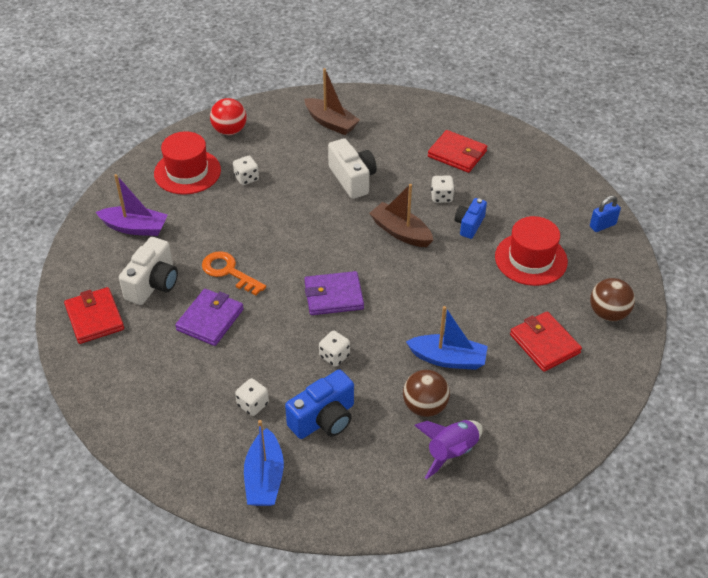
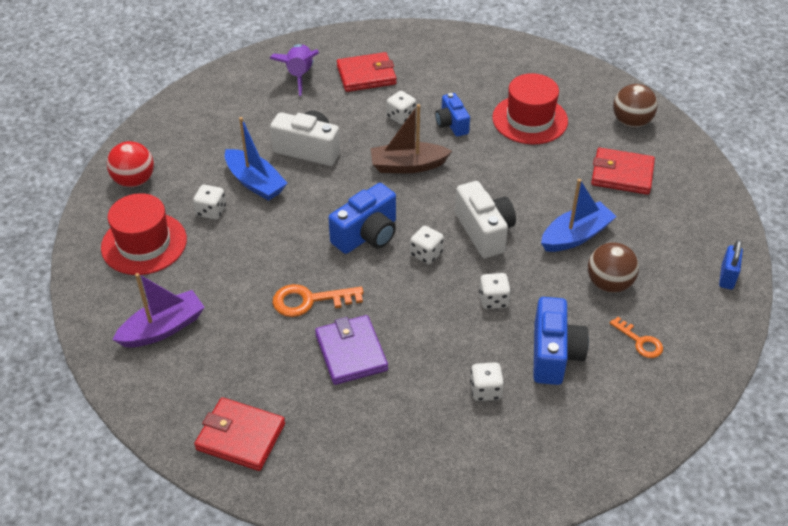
camera: 45 degrees left, 0 degrees up
white camera [119,237,178,305] -> white camera moved to [455,181,516,258]
blue boat [244,420,284,506] -> blue boat moved to [225,117,287,201]
brown boat [304,68,360,135] -> none
purple wallet [305,271,364,315] -> white dice [410,226,444,264]
purple rocket [414,420,483,479] -> purple rocket moved to [270,44,319,96]
blue padlock [590,196,621,232] -> blue padlock moved to [719,240,743,290]
none -> blue camera [328,183,396,254]
none -> orange key [610,317,663,358]

